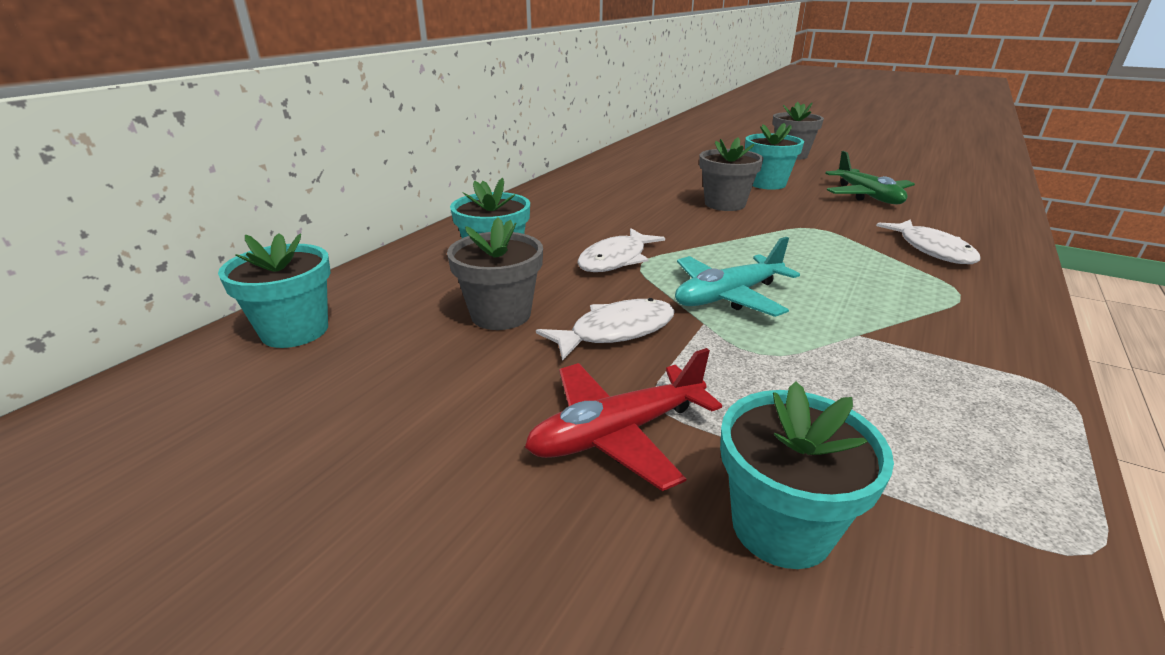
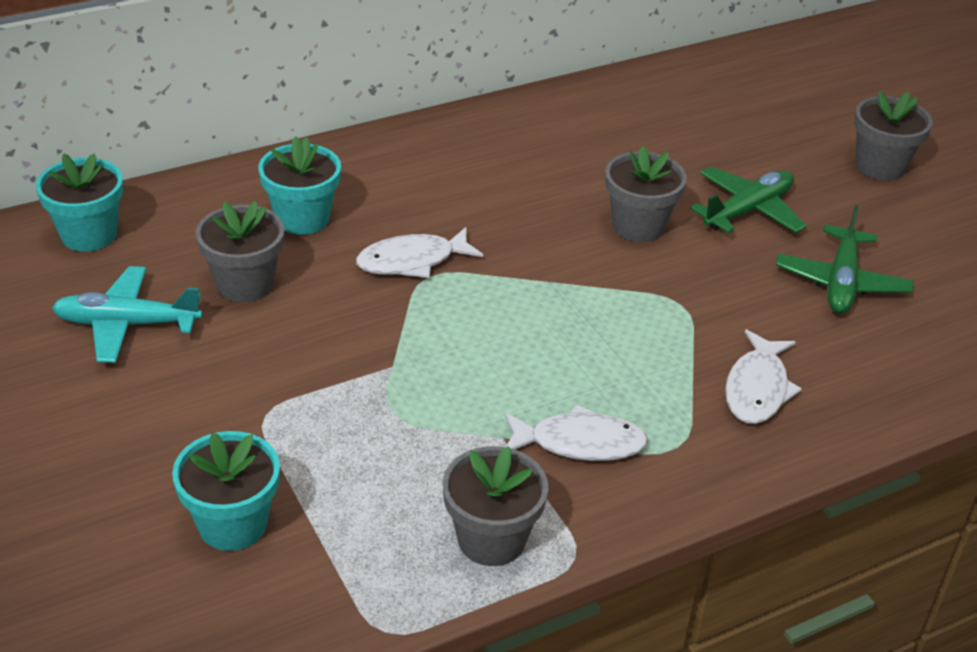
camera: 30 degrees right, 10 degrees up
red plane [525,348,722,491] -> none
white fish [536,298,675,361] -> white fish moved to [505,405,648,461]
turquoise plane [675,237,800,317] -> turquoise plane moved to [52,266,202,363]
turquoise flower pot [745,123,804,190] -> green plane [690,167,807,233]
none -> grey flower pot [443,446,549,566]

